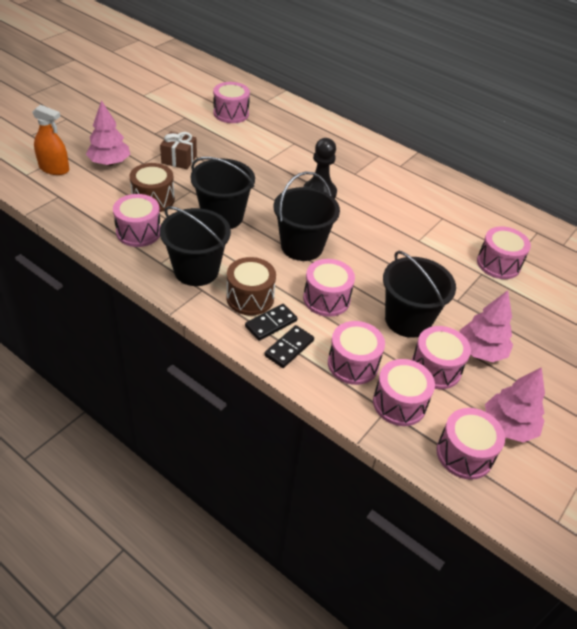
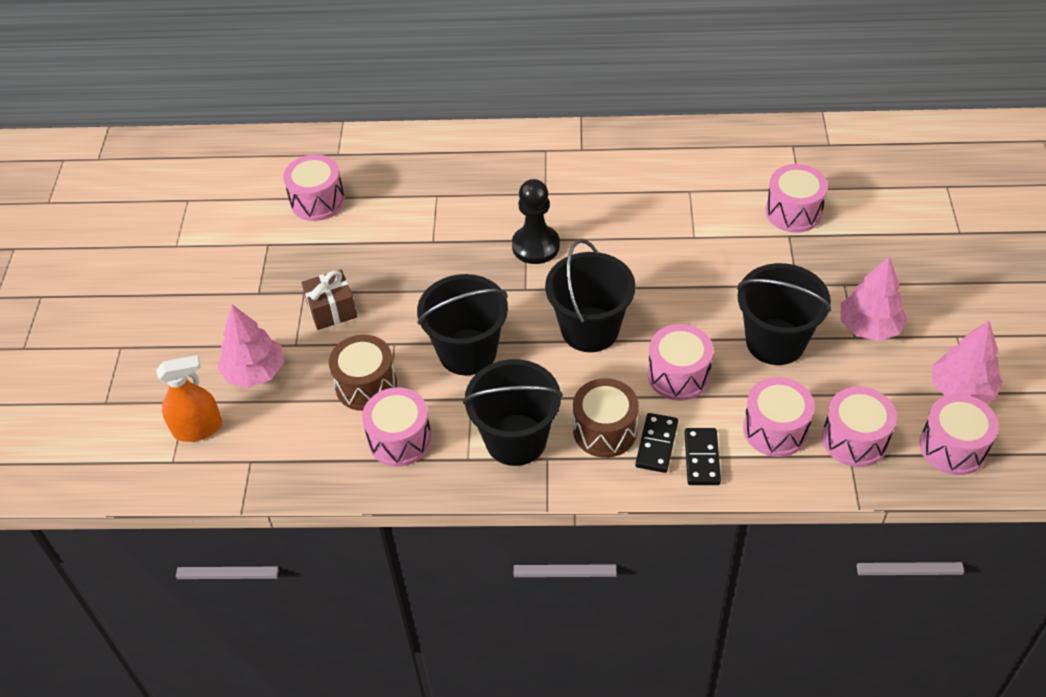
camera: 30 degrees left, 5 degrees up
pink drum [412,326,471,389] -> none

